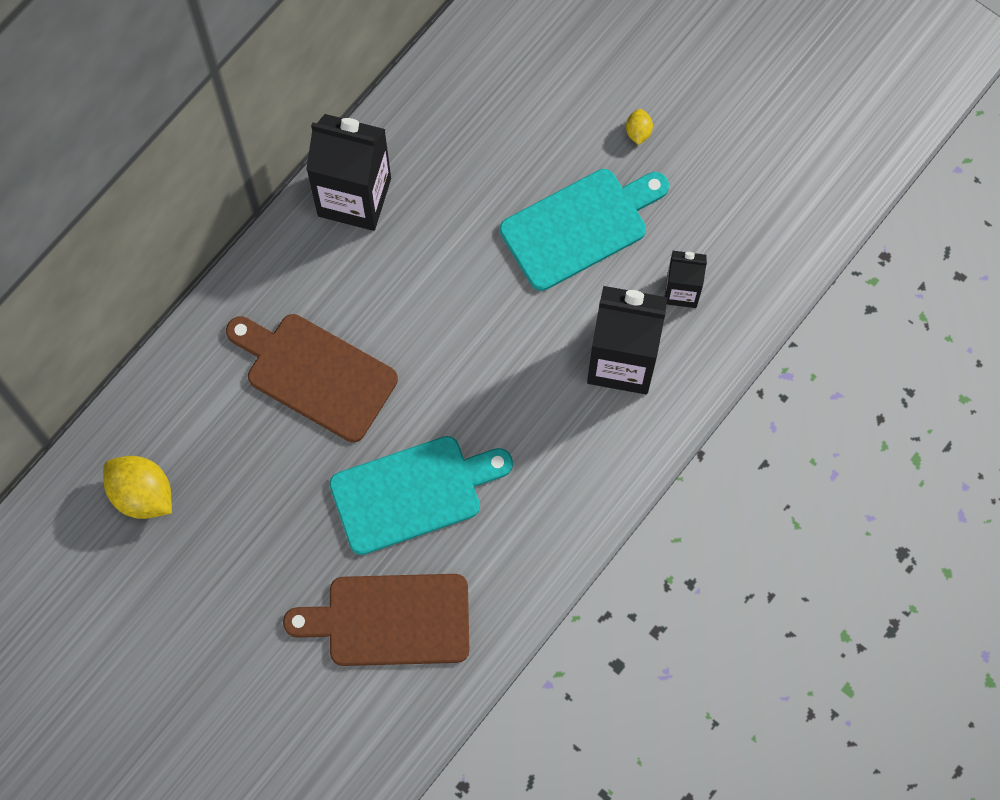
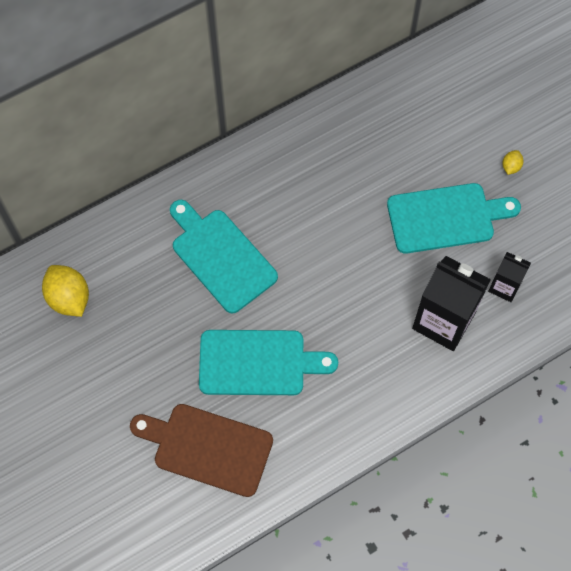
camera: 20 degrees right, 5 degrees down
brown cutting board [226,314,398,442] -> turquoise cutting board [170,200,278,313]
black carton [306,114,391,231] -> none

